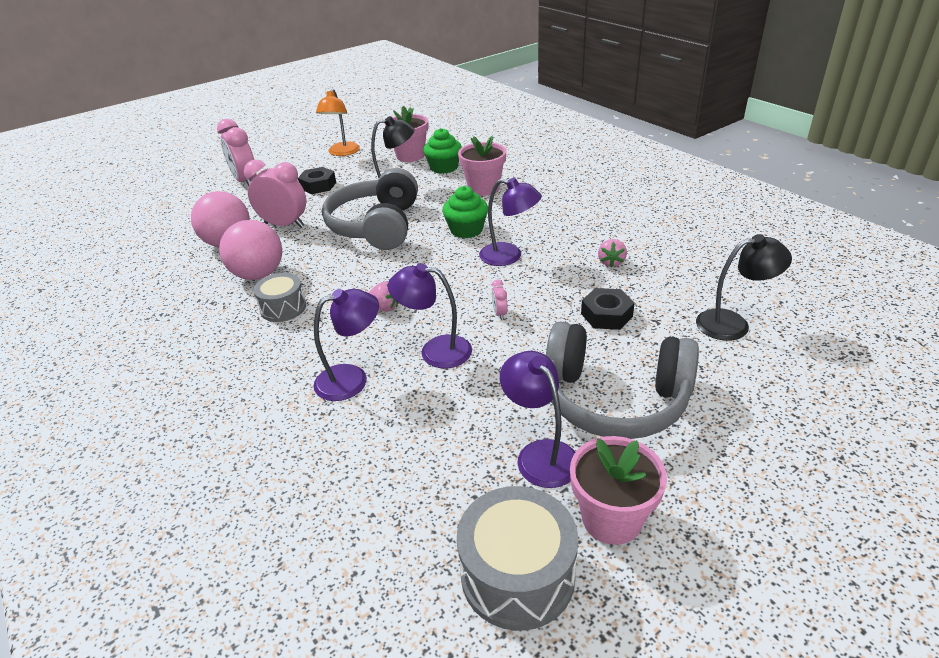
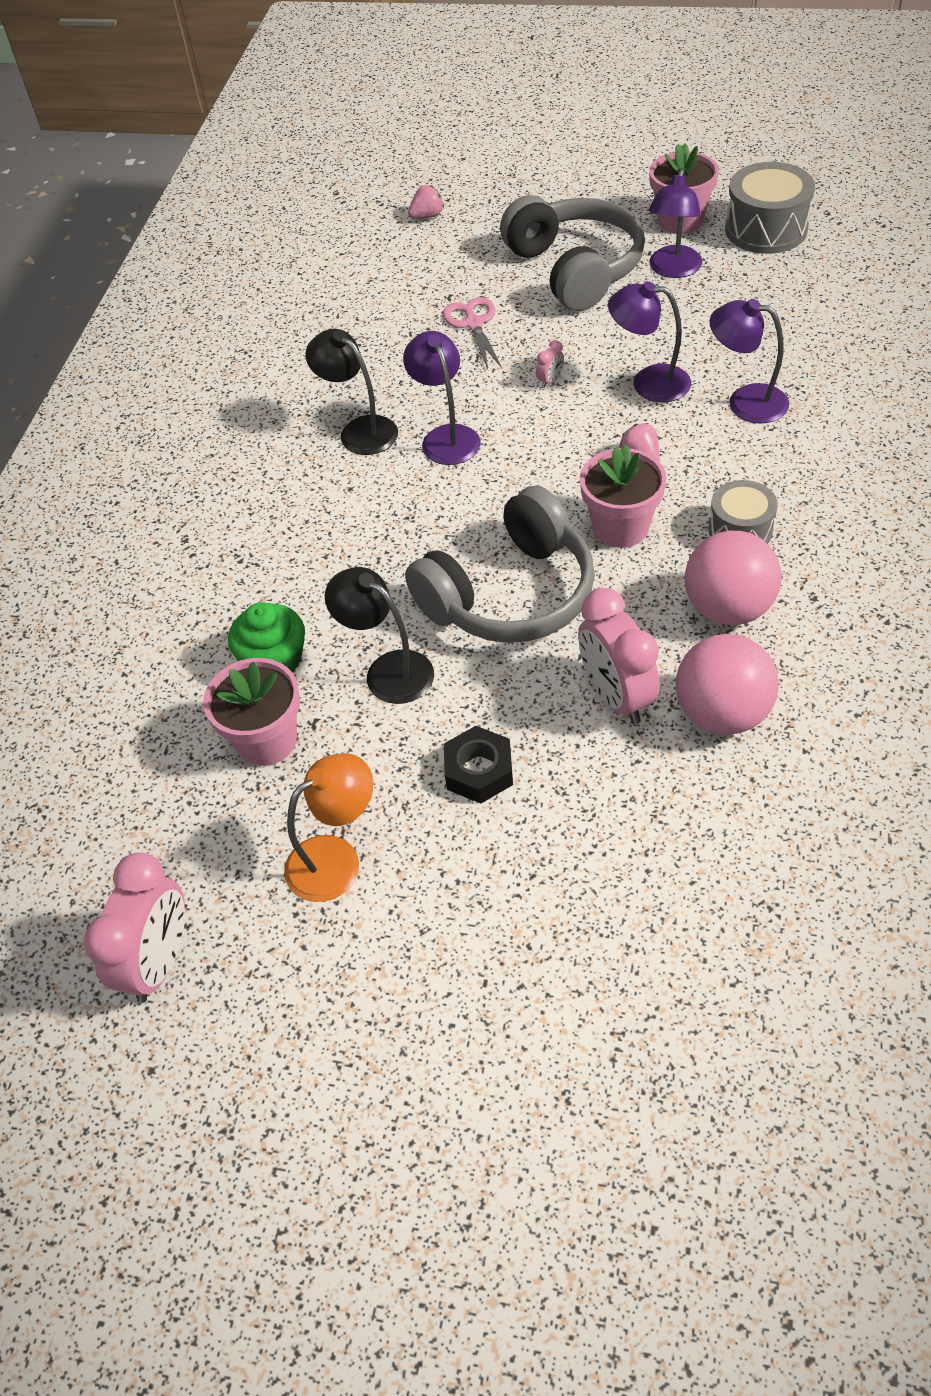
camera: 130 degrees left, 15 degrees up
pink clock [217,119,257,186] -> pink clock moved to [84,852,185,1003]
purple lamp [388,263,472,368] -> purple lamp turned 135 degrees clockwise [608,281,691,402]
green cupcake [442,186,488,238] -> none
pink flower pot [458,136,506,196] -> pink flower pot moved to [580,444,666,548]
black nut [581,288,635,330] -> pink scissors [443,297,502,369]
pink strawberry [598,239,627,268] -> pink strawberry moved to [408,185,444,219]
black lamp [696,234,792,341] -> black lamp moved to [306,329,398,455]

